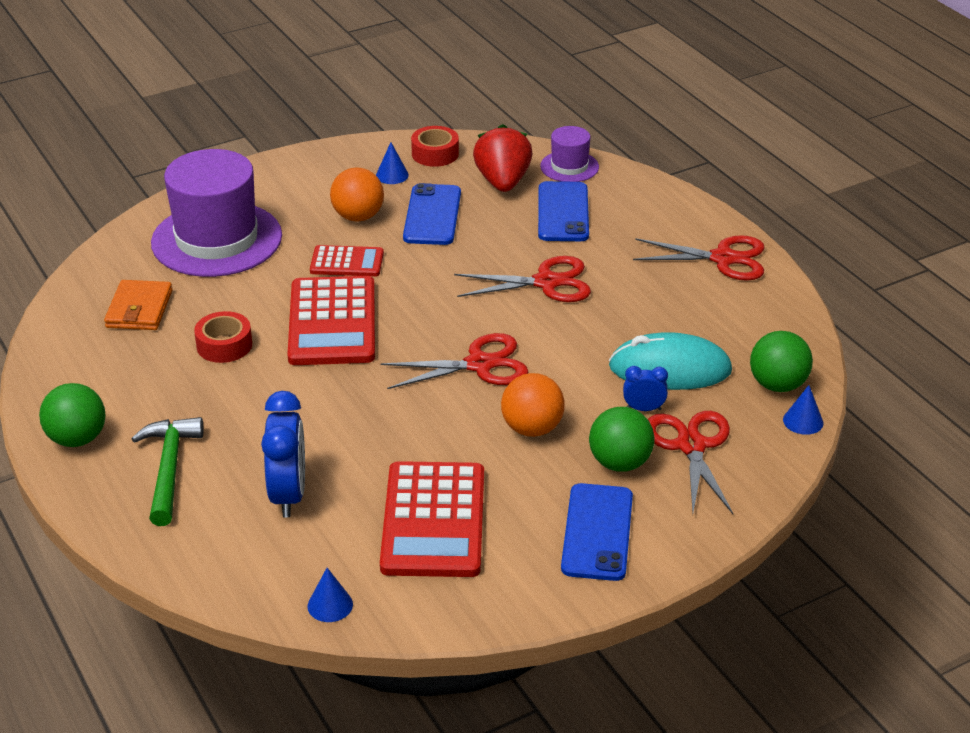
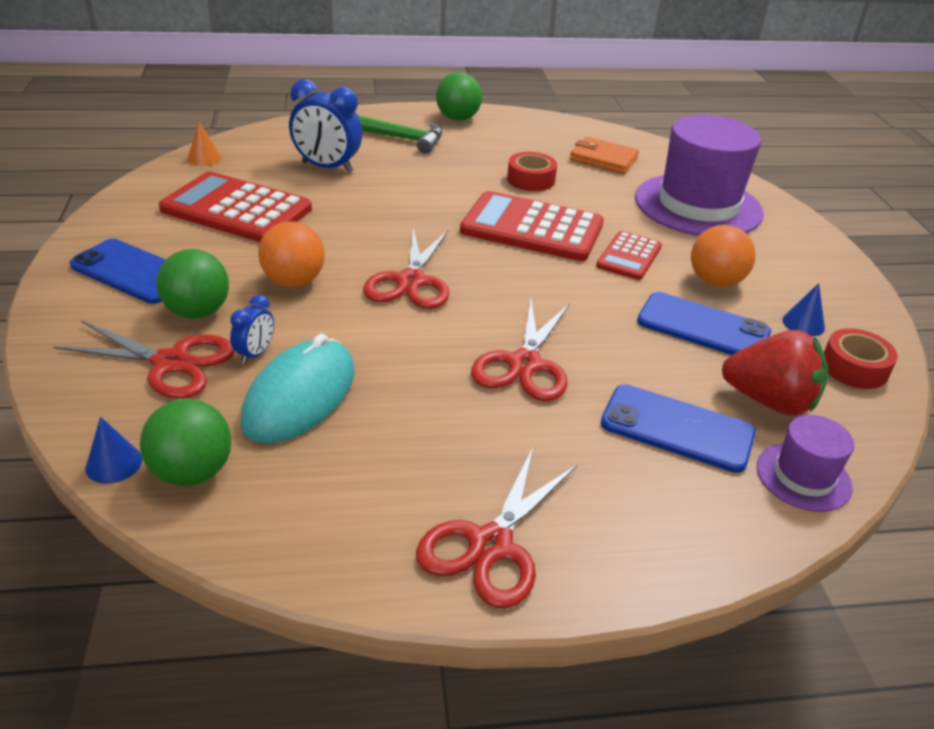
camera: 110 degrees right, 0 degrees up
blue cone [307,568,353,622] -> orange cone [187,122,221,166]

